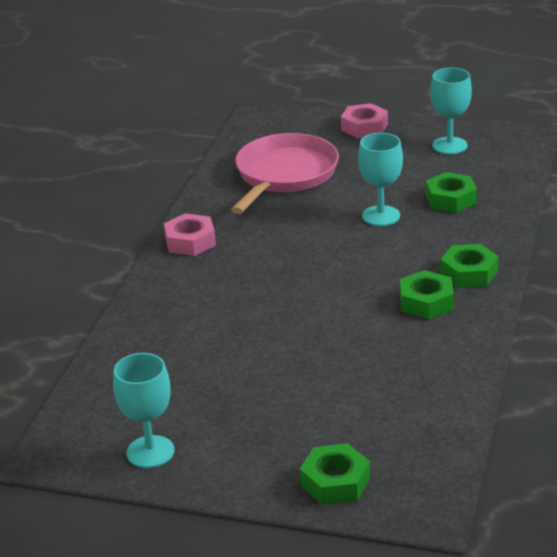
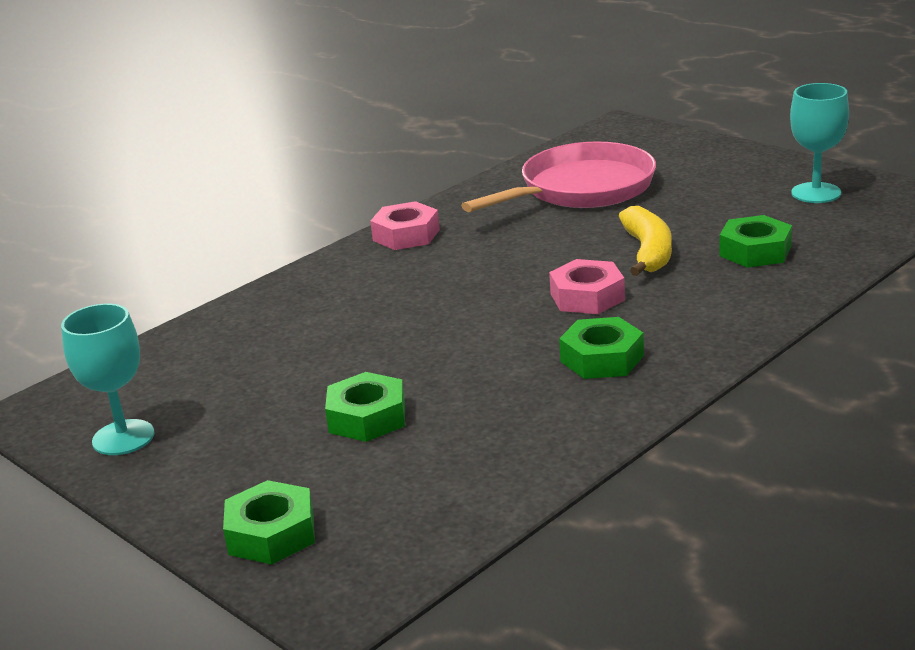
camera: 30 degrees right, 5 degrees down
pink nut [341,103,388,138] -> pink nut moved to [549,259,625,314]
turquoise goblet [358,133,403,226] -> yellow banana [619,206,672,276]
green nut [440,244,499,288] -> green nut moved to [325,372,405,442]

